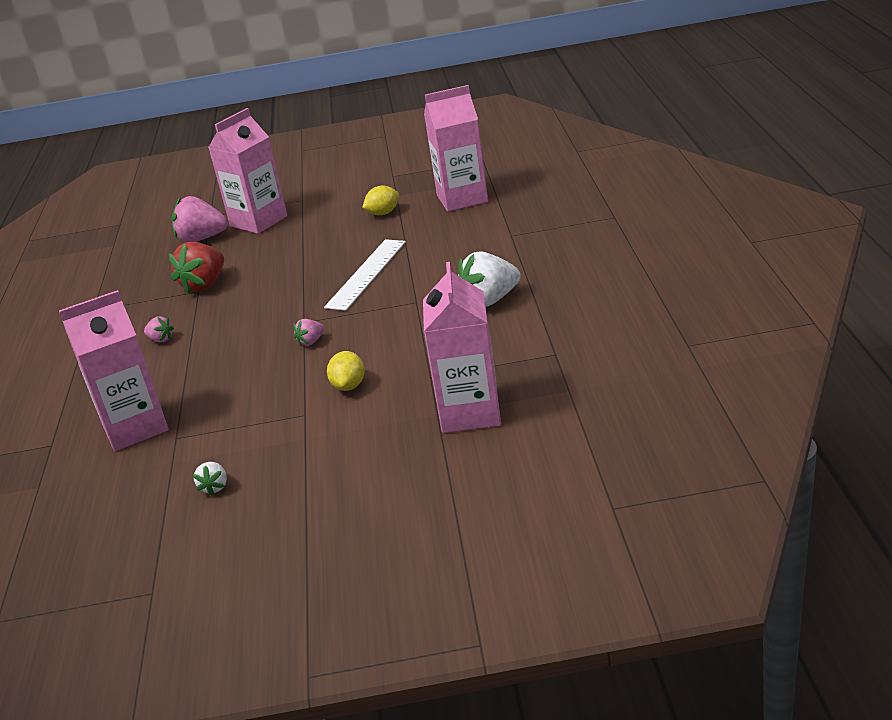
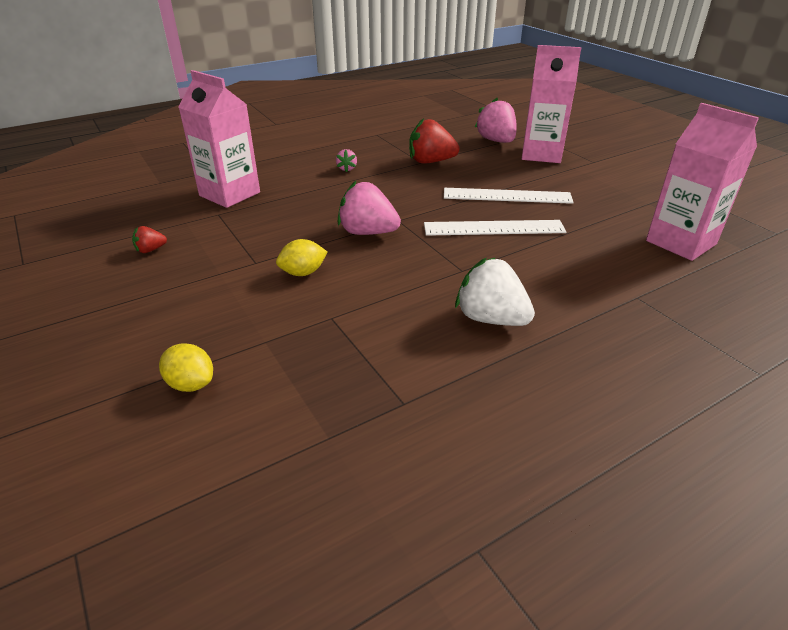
camera: 60 degrees right, 5 degrees up
white strawberry [193,462,227,496] -> red strawberry [132,226,167,253]
pink strawberry [294,319,324,346] -> pink strawberry [338,181,401,235], size x2.06
yellow lemon [362,185,399,215] -> yellow lemon moved to [159,343,213,392]
pink carton [423,262,501,433] -> none
none -> white ruler [444,188,574,204]

